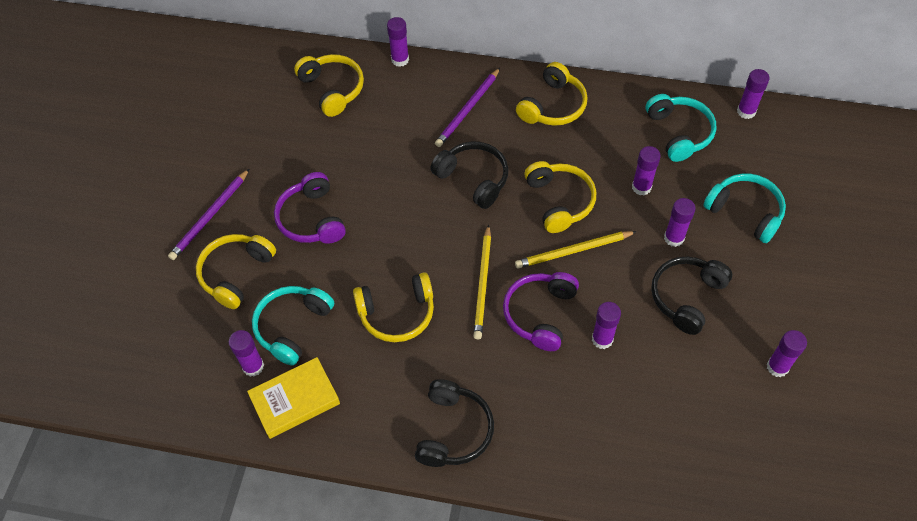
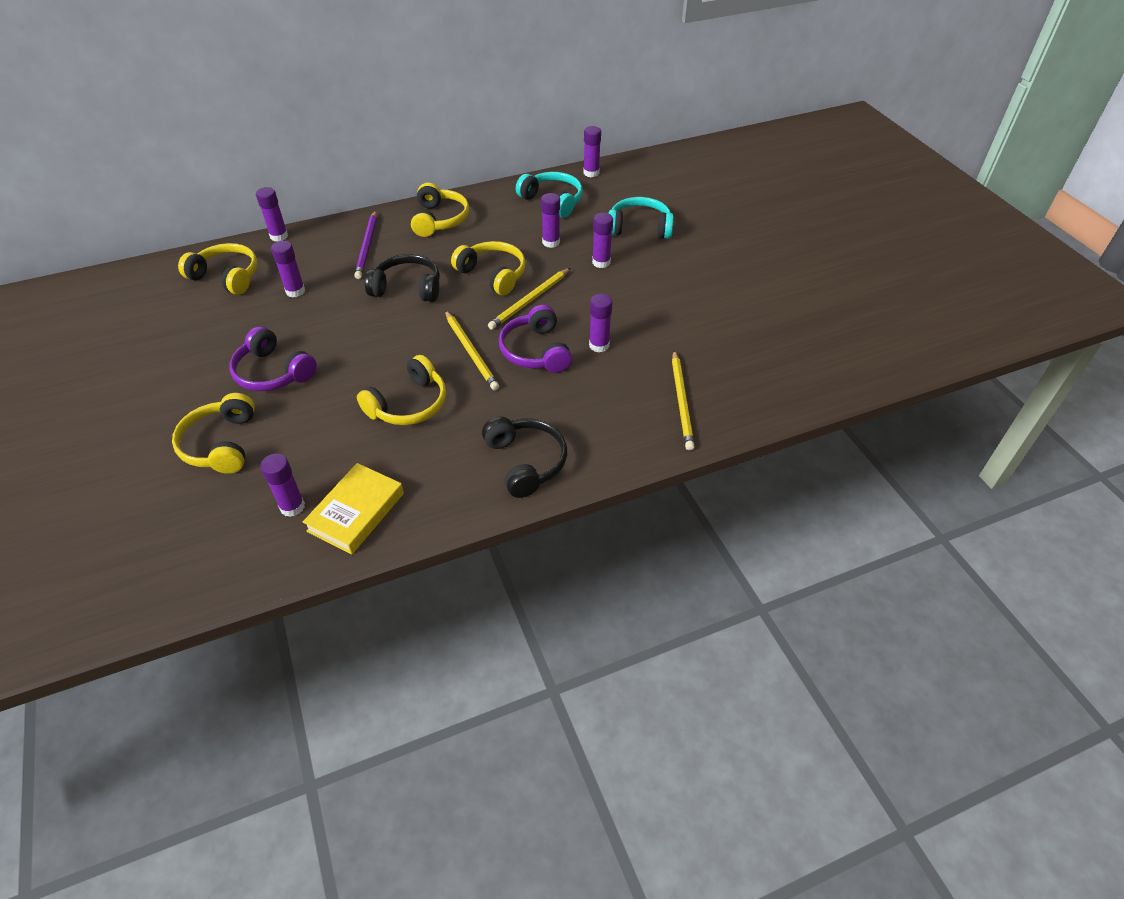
camera: 35 degrees left, 10 degrees down
purple pencil [168,169,249,260] -> none
turquoise headphones [252,286,334,366] -> none
black headphones [651,256,732,335] -> none
purple glue stick [767,330,807,377] -> purple glue stick moved to [271,241,305,297]
none -> yellow pencil [672,350,694,451]

